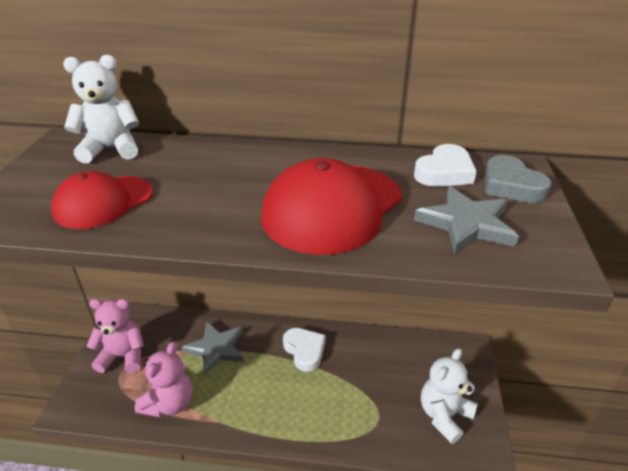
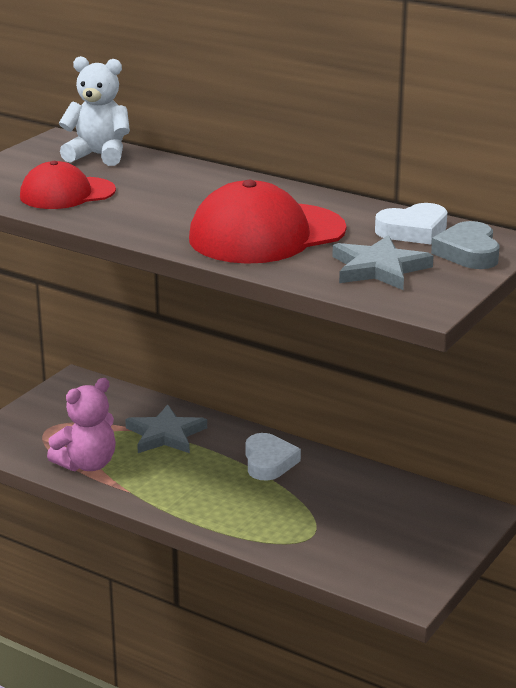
camera: 25 degrees right, 10 degrees down
pink teddy bear [87,299,144,373] -> none
white teddy bear [421,348,478,444] -> none

